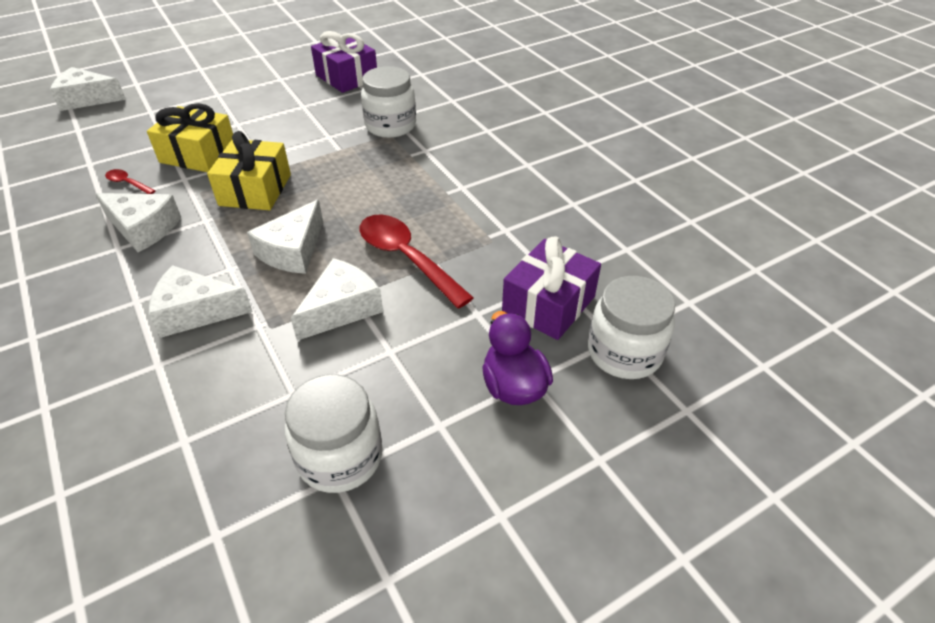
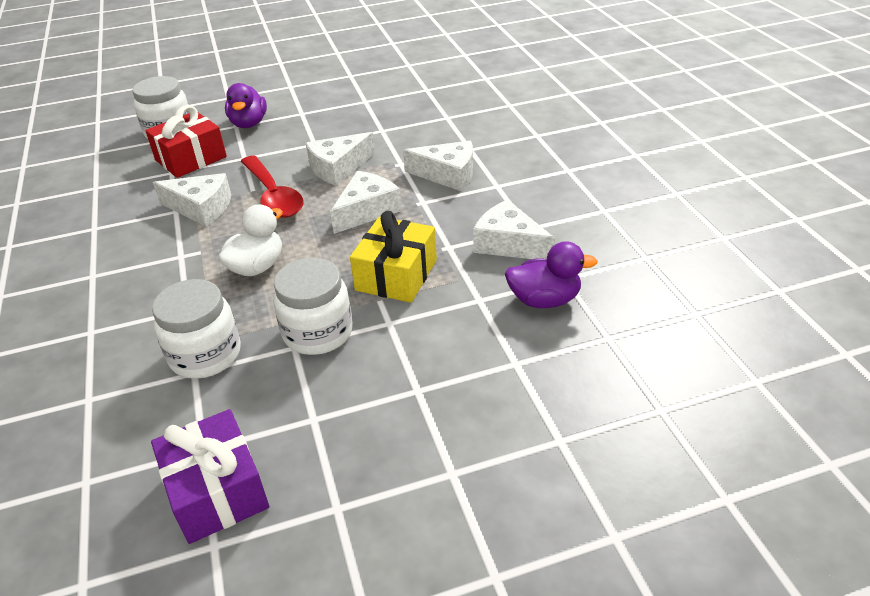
camera: 165 degrees left, 5 degrees down
white cheese [50,67,126,111] -> white cheese moved to [153,173,231,227]
red spoon [105,169,156,194] -> purple duck [505,241,598,308]
yellow gift [147,103,233,172] -> none
white jar [285,374,382,493] -> white jar moved to [273,258,353,355]
purple gift [502,237,601,340] -> red gift [145,105,227,178]
none -> white duck [218,204,283,276]

